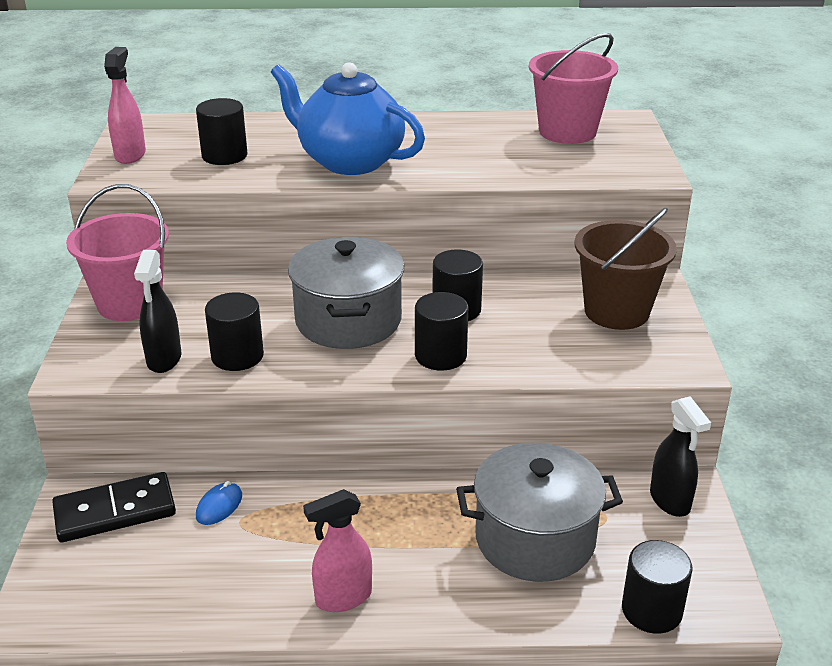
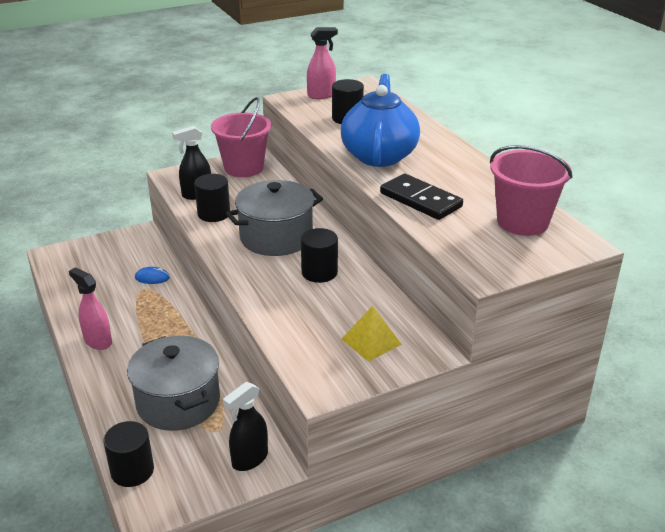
camera: 65 degrees right, 0 degrees up
black domino [52,472,176,542] -> black domino moved to [380,173,463,220]
black cylinder [415,292,469,371] -> none
brown bucket [575,207,677,330] -> yellow pyramid [342,306,402,362]

